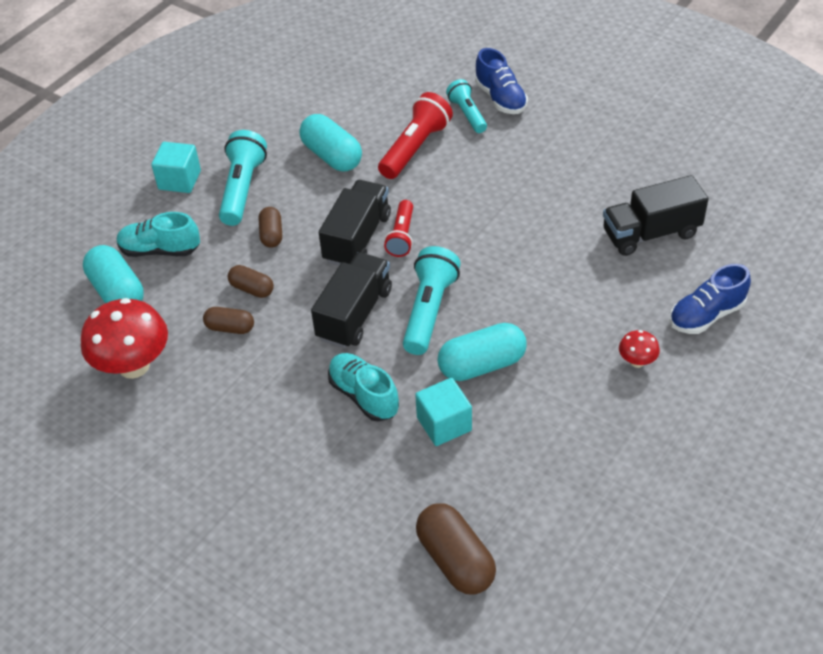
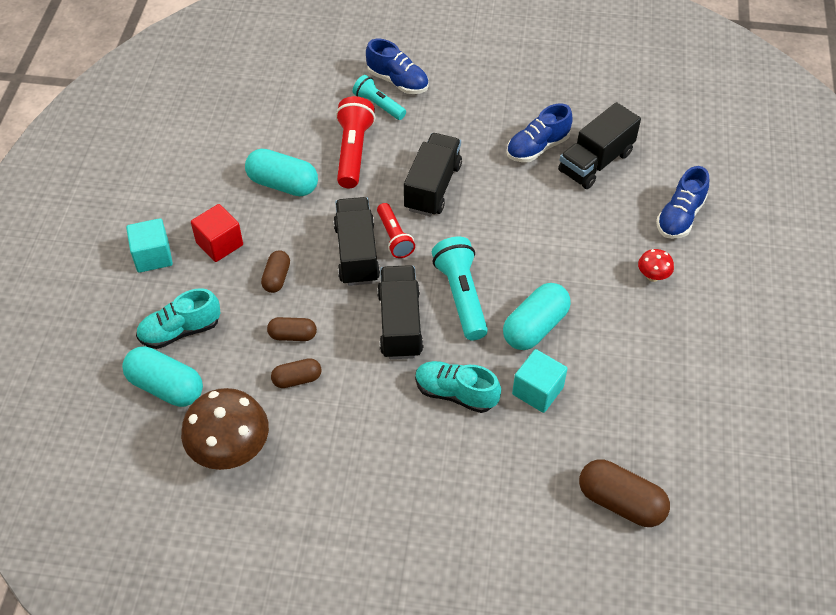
camera: 30 degrees left, 5 degrees up
red mushroom [81,298,168,379] -> brown mushroom [181,388,269,470]
turquoise flashlight [219,130,267,226] -> red cube [191,204,243,262]
brown capsule [259,207,282,248] -> brown capsule turned 45 degrees clockwise [261,250,290,293]
none -> black truck [404,133,462,217]
none -> blue shoe [506,103,573,162]

